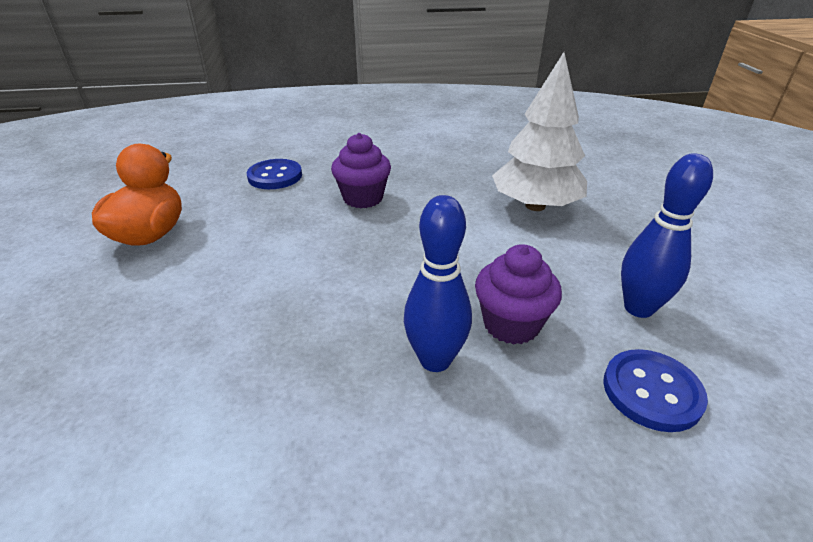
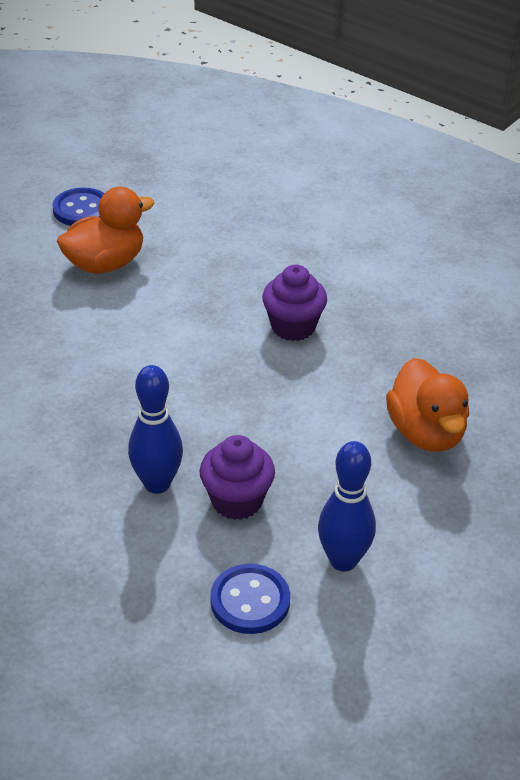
camera: 45 degrees right, 5 degrees up
blue button [247,159,302,189] -> blue button moved to [52,188,104,226]
white tree [492,52,587,211] -> orange duck [386,358,469,452]

